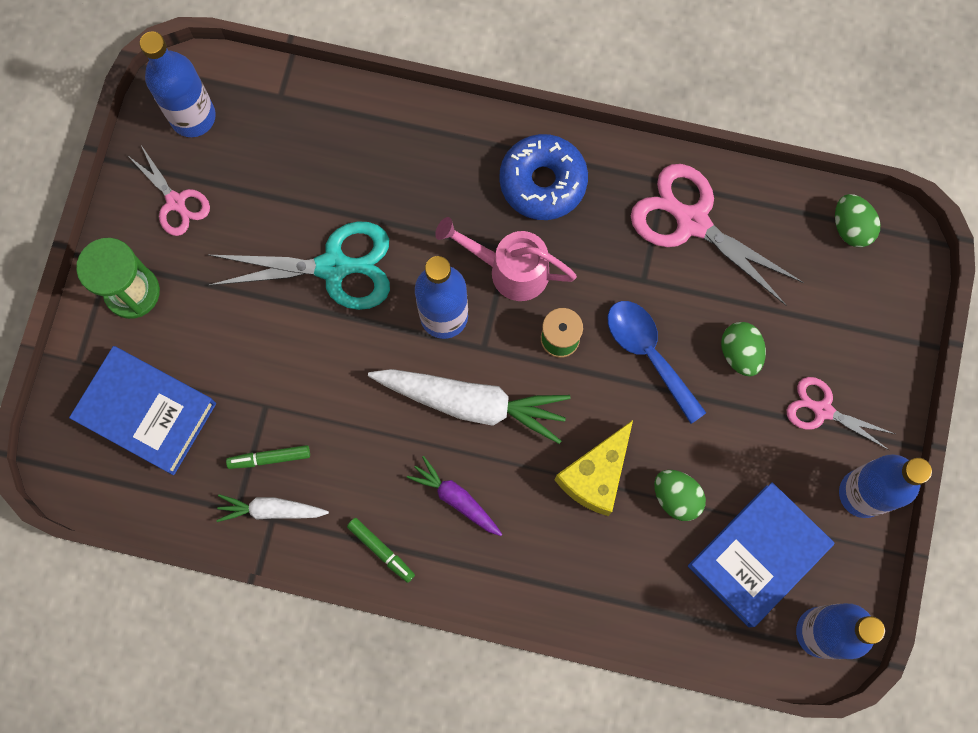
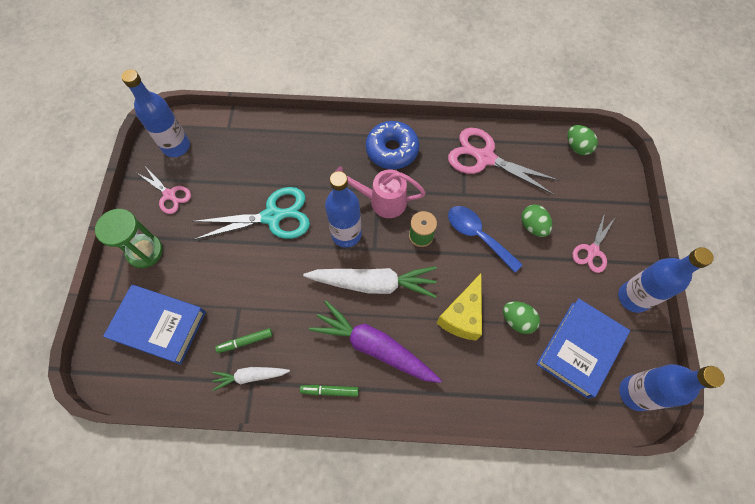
camera: 10 degrees left, 10 degrees down
green marker [347,518,415,583] -> green marker turned 150 degrees clockwise [300,385,359,397]
purple carrot [407,456,502,536] -> purple carrot [309,301,442,383], size x1.84
pink scissors [787,377,895,450] -> pink scissors turned 75 degrees counterclockwise [572,212,615,273]

